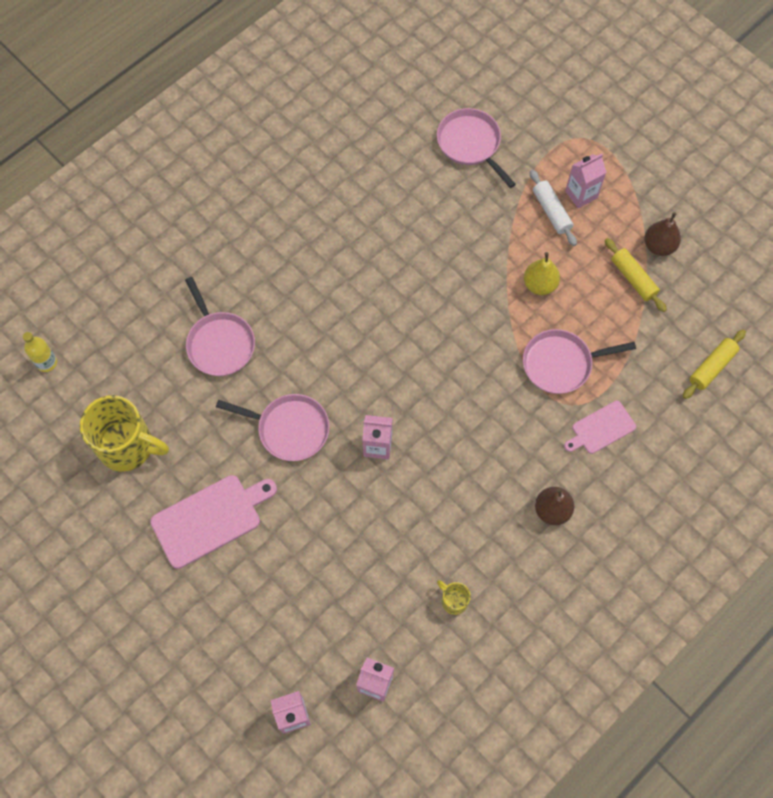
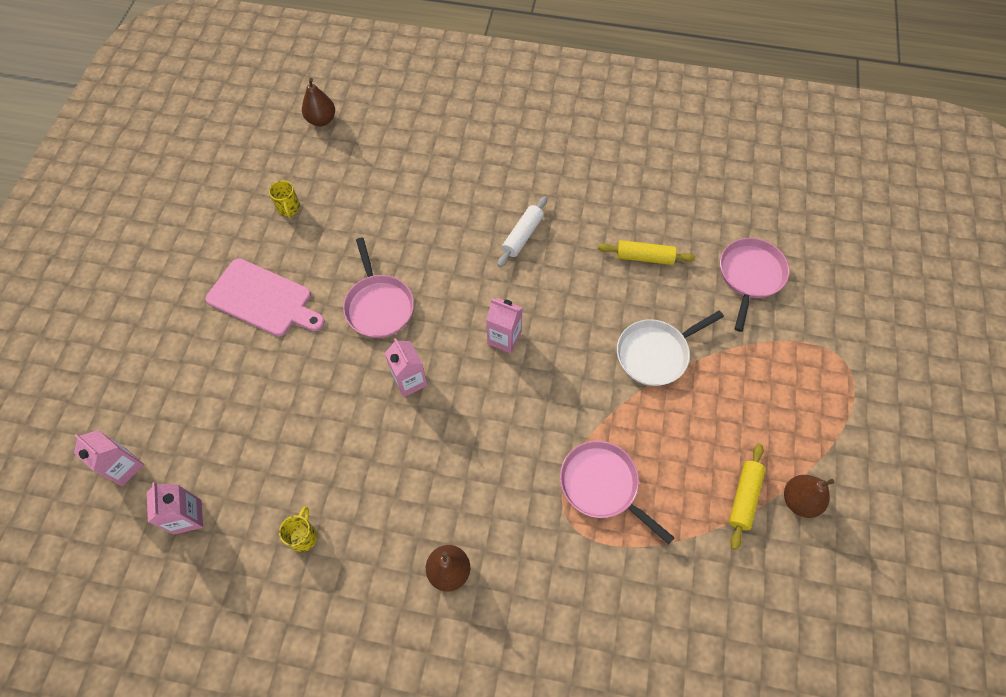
camera: 55 degrees right, 5 degrees down
yellow bottle [23,332,57,372] -> brown pear [302,78,335,126]
yellow mug [80,395,169,472] -> yellow mug [269,180,300,218], size x0.45
pink pan [185,277,255,376] -> none
yellow pear [524,252,560,295] -> none
white rolling pin [530,170,577,246] -> white rolling pin moved to [497,196,547,267]
pink cutting board [564,401,636,454] -> none
pink carton [565,154,606,208] -> pink carton moved to [486,298,522,353]
yellow rolling pin [683,329,746,399] -> yellow rolling pin moved to [598,240,695,265]
none -> white pan [617,311,724,386]

